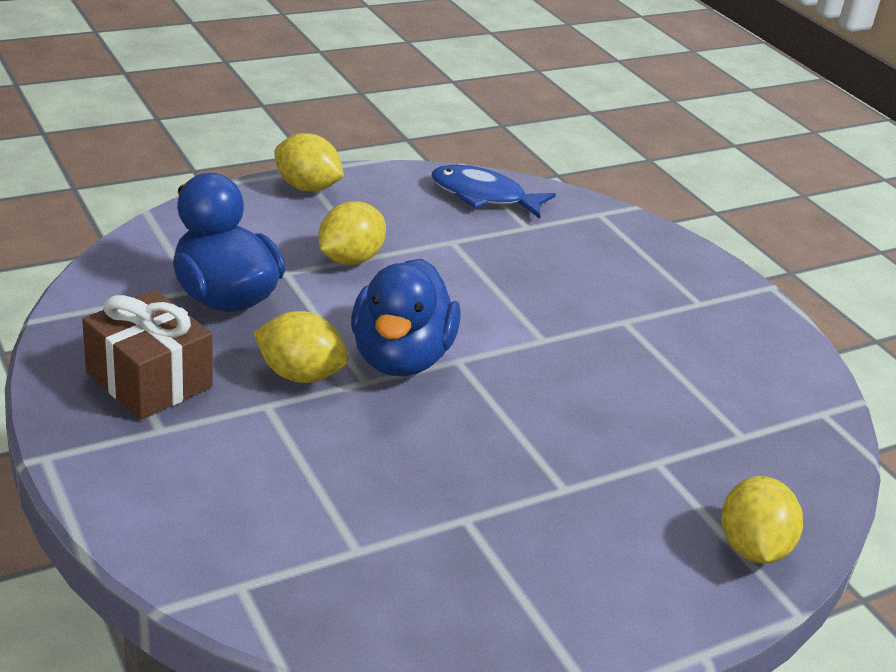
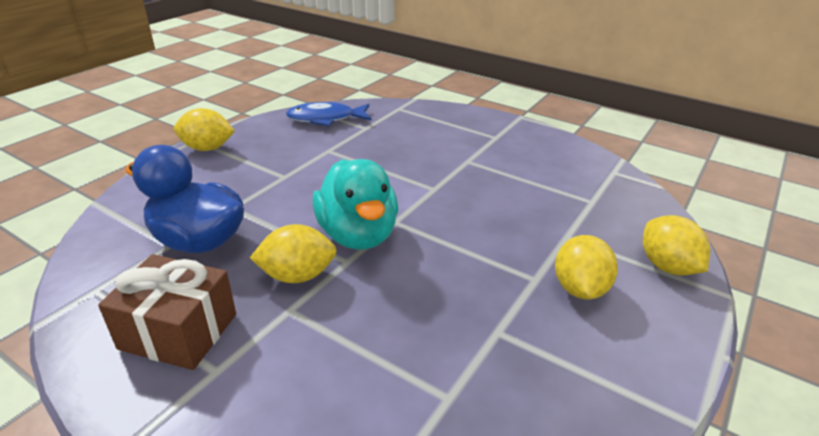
camera: 25 degrees left, 0 degrees up
yellow lemon [318,202,386,265] -> yellow lemon moved to [555,235,618,299]
blue duck [351,259,461,376] -> turquoise duck [312,159,398,250]

